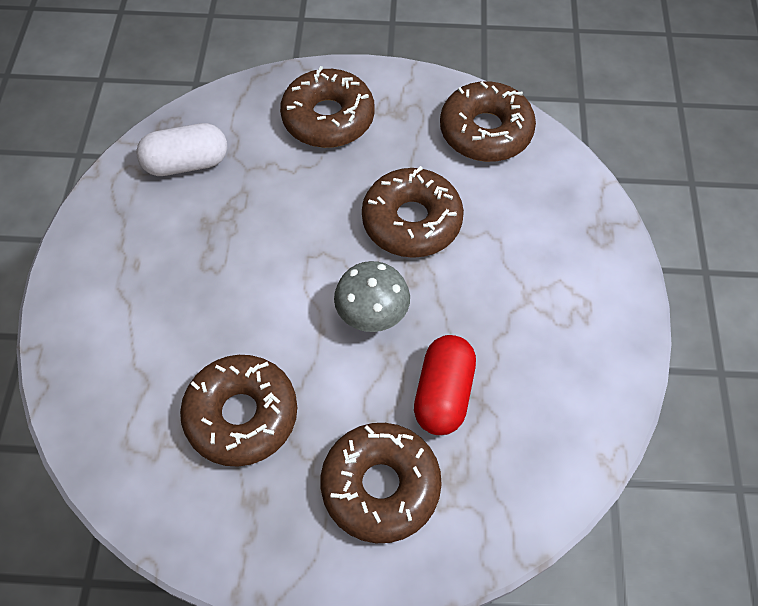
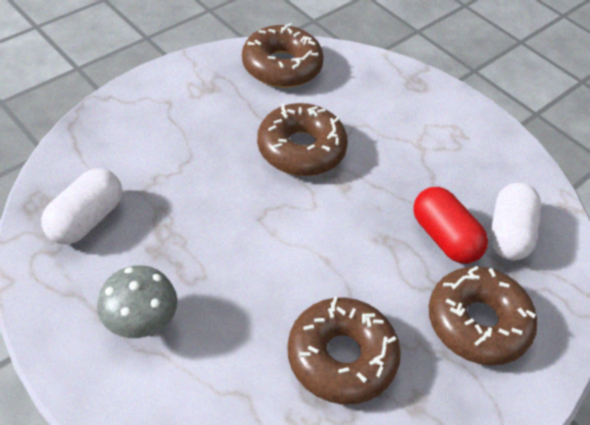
camera: 50 degrees left, 10 degrees down
brown donut [280,66,375,148] -> none
grey mushroom [334,261,410,332] -> grey mushroom moved to [97,265,178,338]
none -> white capsule [490,183,541,260]

